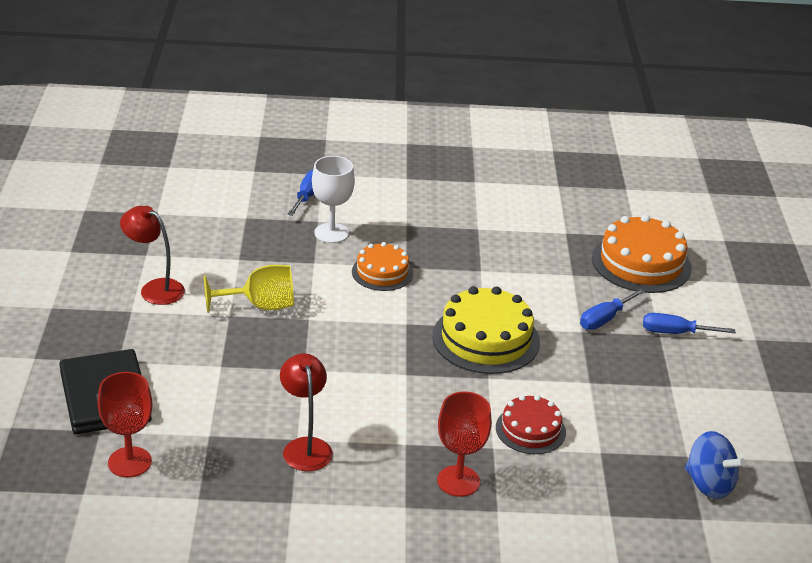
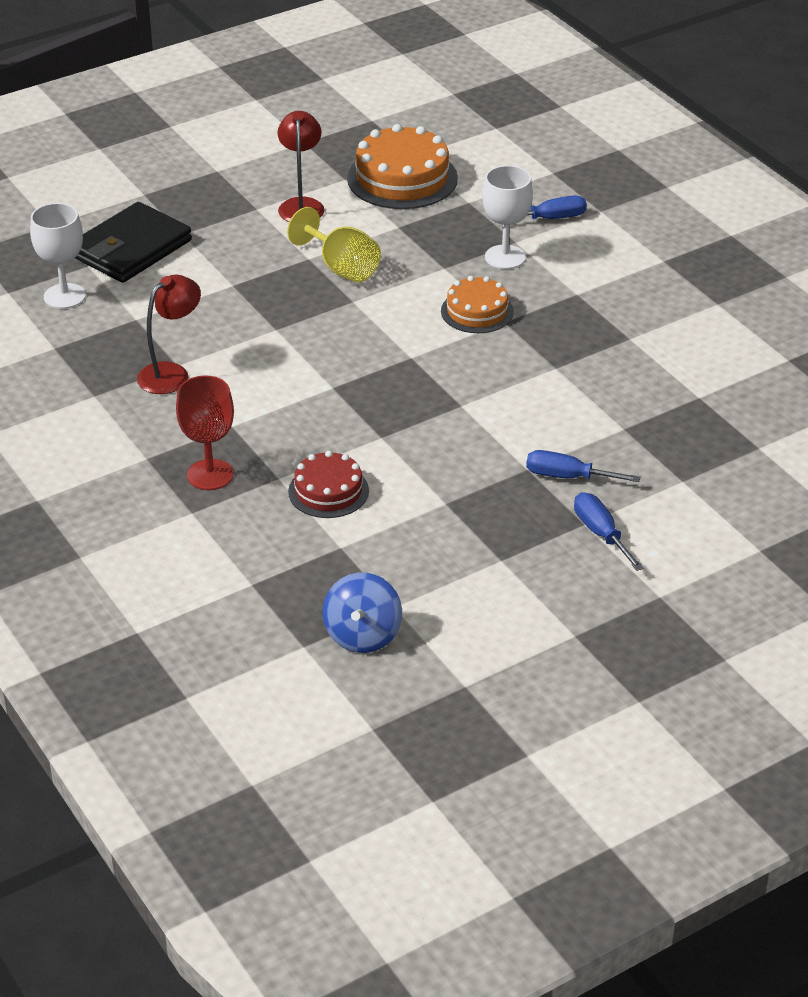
camera: 60 degrees right, 5 degrees up
red goblet [98,372,152,478] -> white goblet [30,203,86,309]
yellow cake [432,286,540,374] -> none
orange cake [592,215,692,293] -> orange cake moved to [347,124,458,209]

